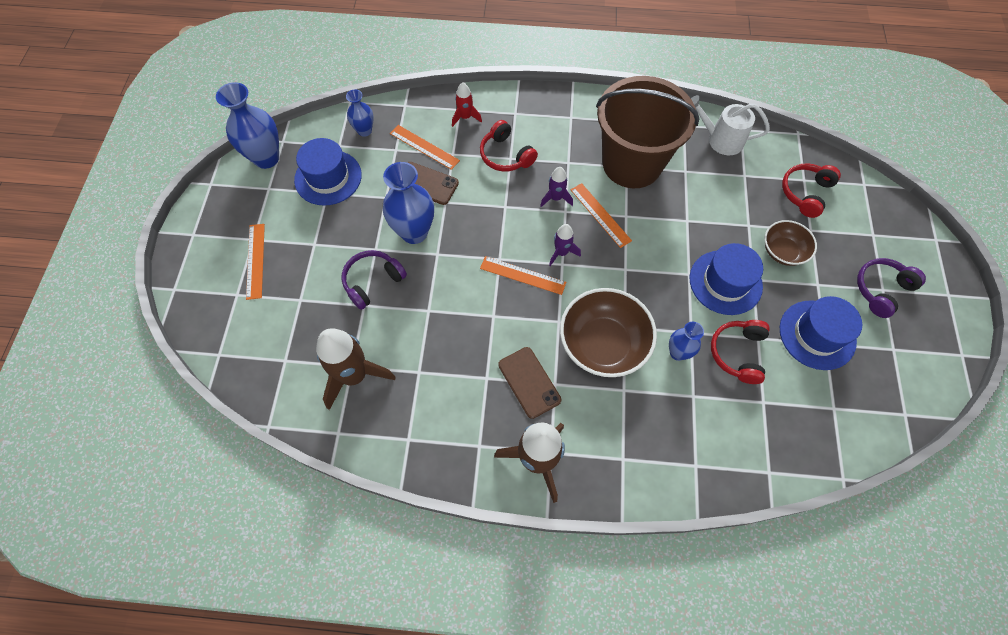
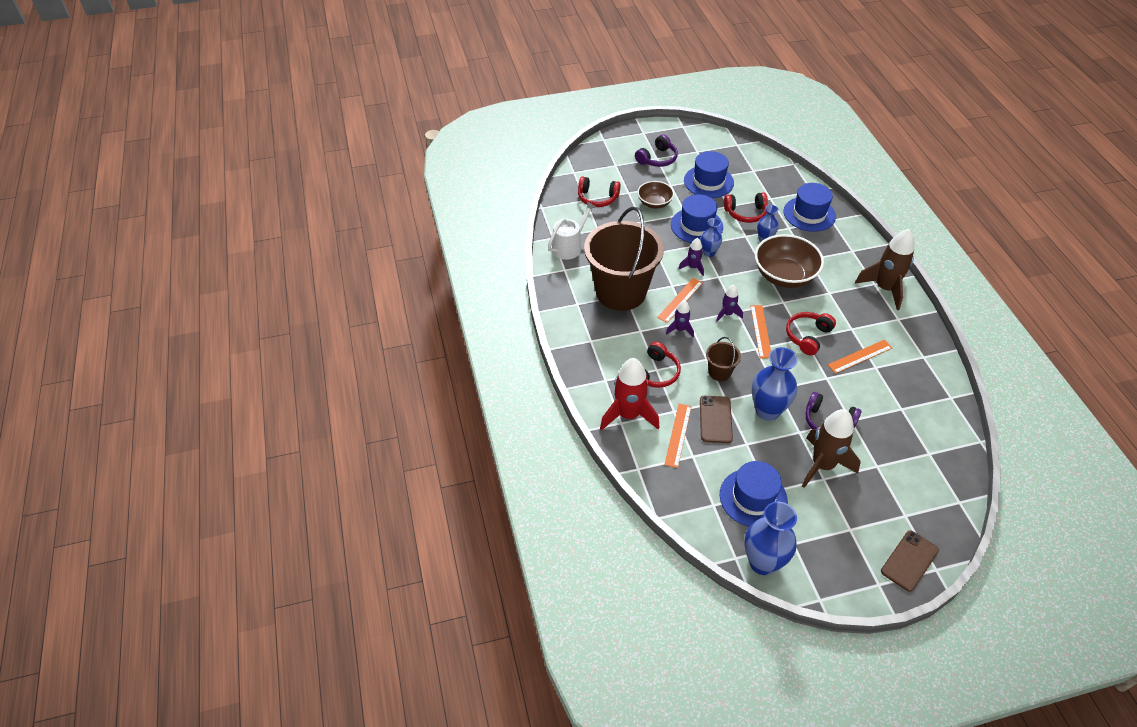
camera: 110 degrees left, 15 degrees down
orange ruler [246,224,265,300] -> orange ruler moved to [828,340,892,374]
brown rocket [316,328,395,410] -> brown rocket moved to [802,409,860,488]
blue vase [346,89,374,137] -> blue vase moved to [701,218,722,257]
red rocket [452,82,482,127] -> red rocket [600,358,660,431], size x1.95
brown phone [498,347,561,419] -> brown phone moved to [881,530,939,592]
white watering can [691,95,770,155] -> white watering can turned 135 degrees counterclockwise [548,201,596,260]
purple headphones [857,258,926,318] -> purple headphones turned 75 degrees counterclockwise [635,135,678,167]
none -> purple rocket [678,238,704,276]
none -> brown bucket [706,337,741,381]
none -> blue hat [783,183,836,232]
none -> red headphones [786,312,836,356]

